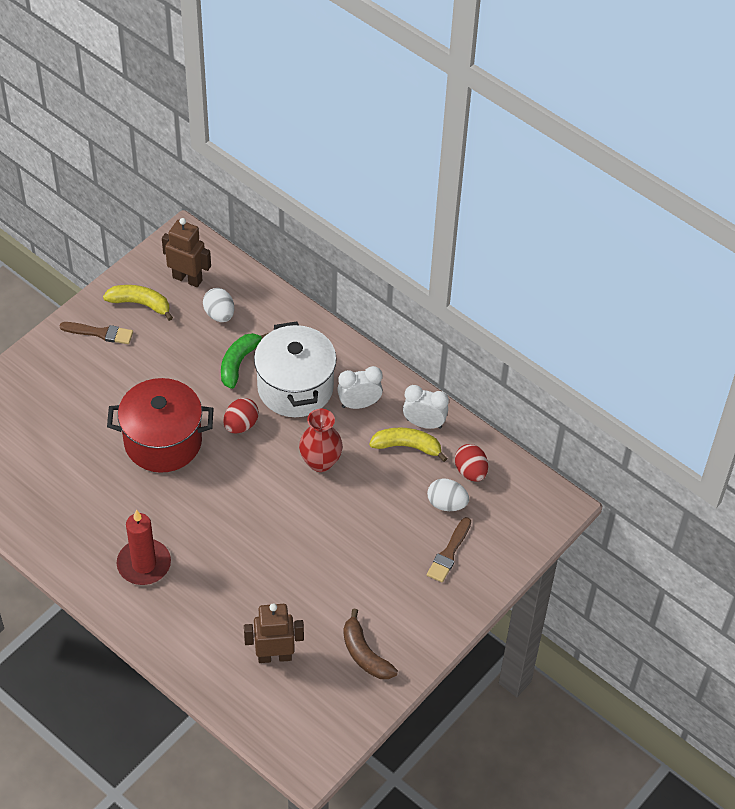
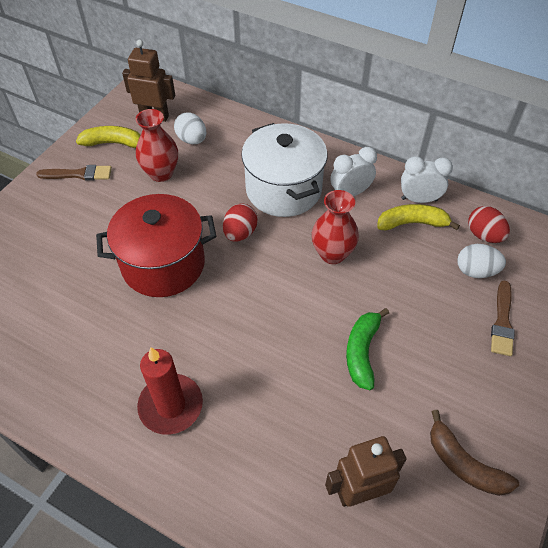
camera: 10 degrees left, 0 degrees up
green banana [221,333,268,389] -> green banana moved to [346,308,389,390]
none -> red vase [136,109,178,182]

